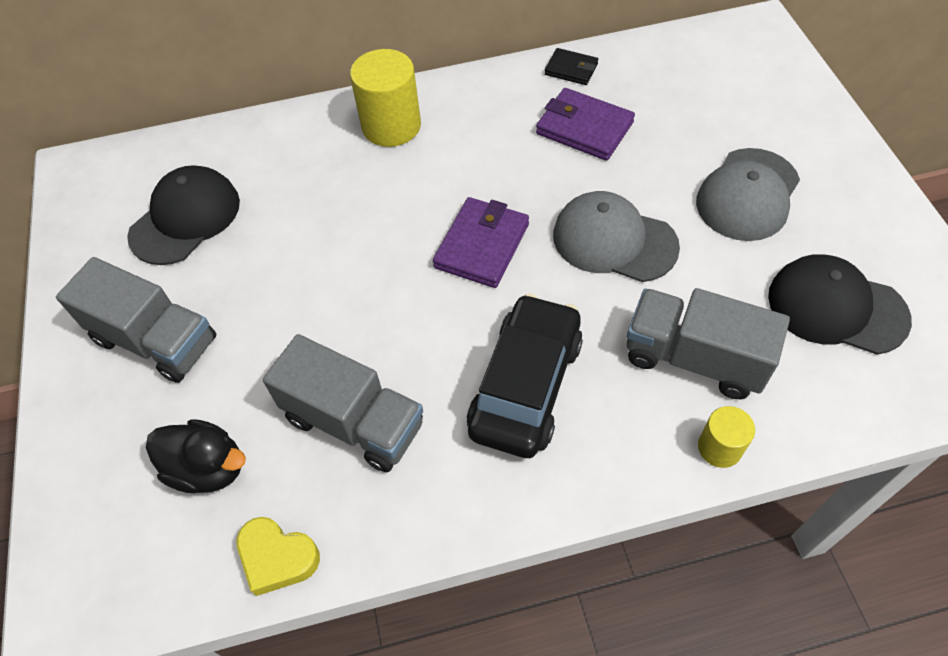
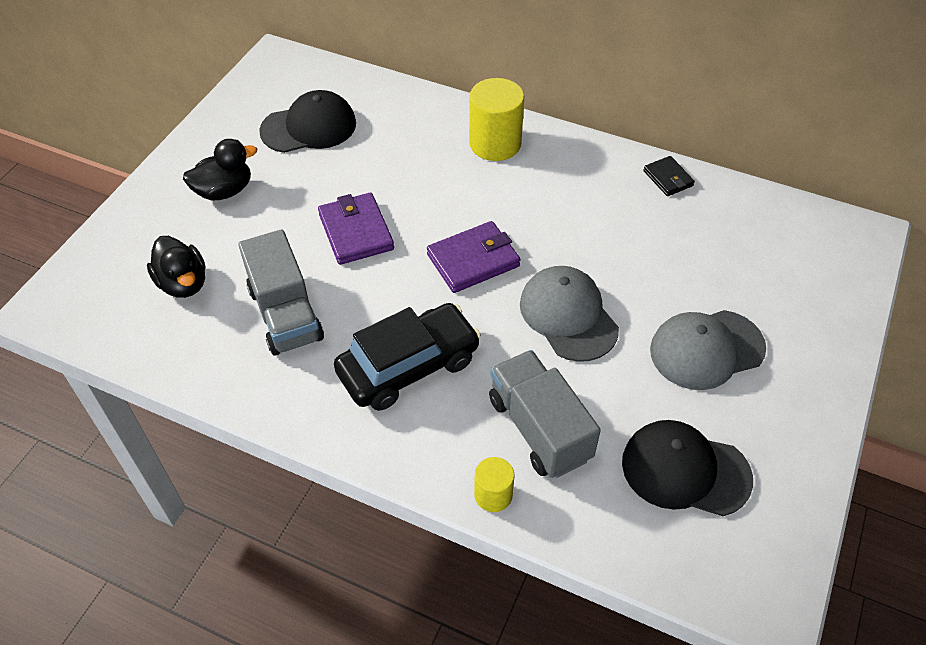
camera: 35 degrees right, 5 degrees down
grey truck [56,257,216,383] -> black duck [183,139,257,201]
yellow heart [237,517,320,596] -> none
purple wallet [536,88,635,161] -> purple wallet moved to [318,193,394,265]
black cap [768,254,912,355] -> black cap turned 45 degrees counterclockwise [622,420,753,516]

